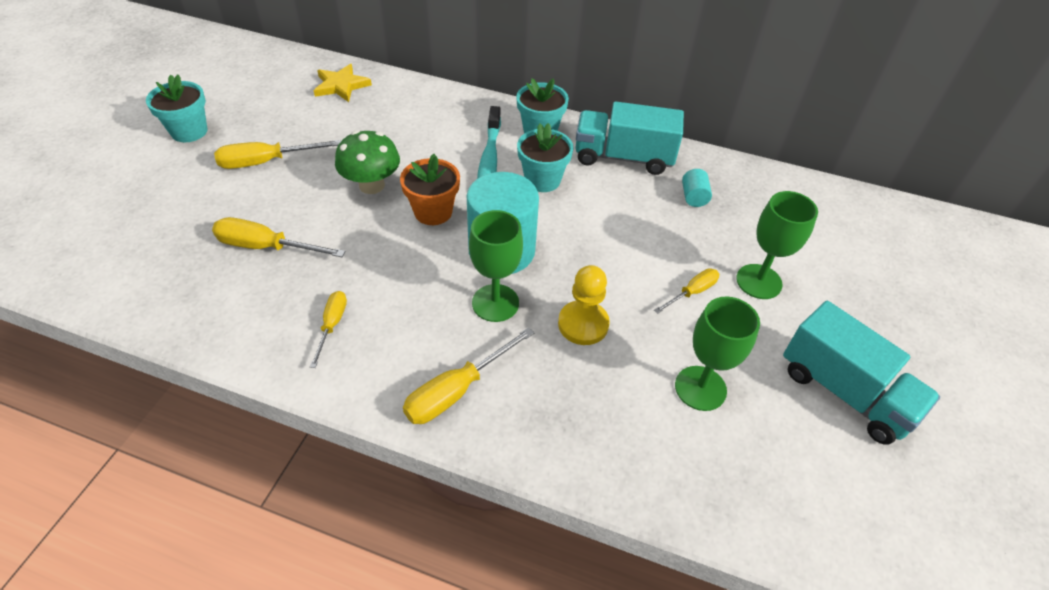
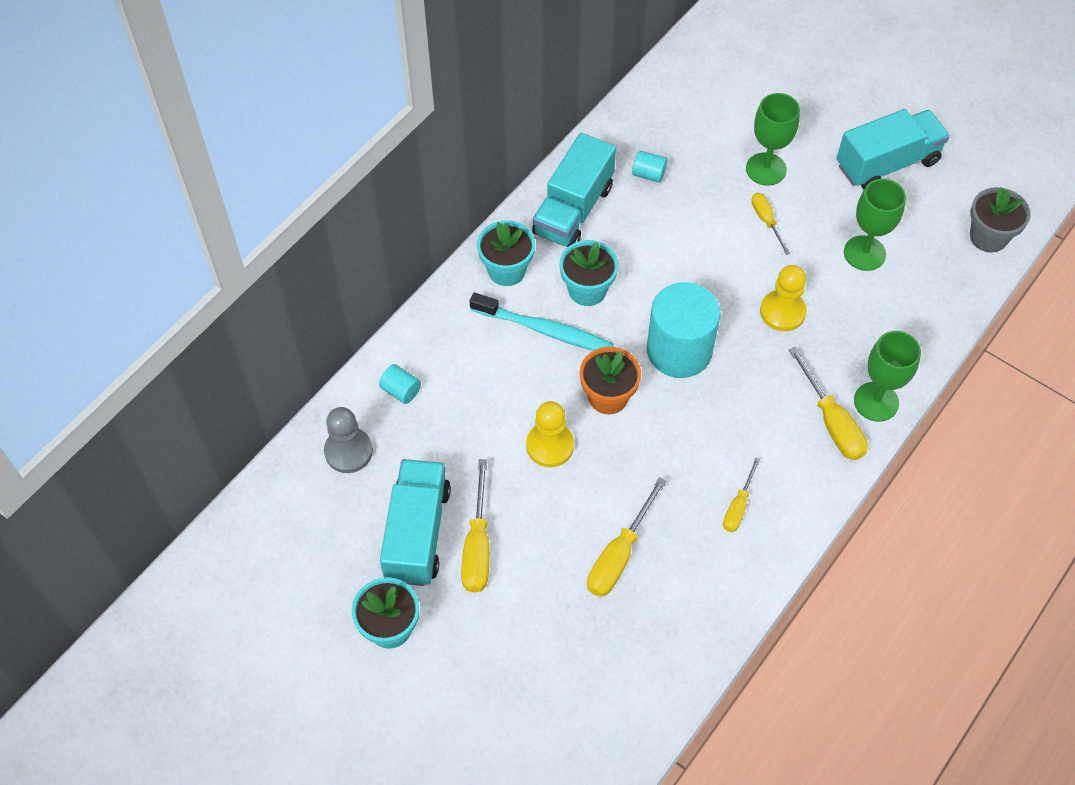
camera: 70 degrees left, 10 degrees up
yellow screwdriver [310,291,347,368] -> yellow screwdriver turned 90 degrees counterclockwise [723,457,760,532]
yellow star [314,64,372,102] -> grey pawn [324,407,373,473]
green mushroom [335,131,400,194] -> yellow pawn [526,401,574,467]
green goblet [469,210,523,322] -> green goblet moved to [854,331,921,422]
none -> turquoise cylinder [379,364,421,404]
none -> turquoise truck [380,459,451,586]
none -> grey flower pot [970,187,1031,253]

